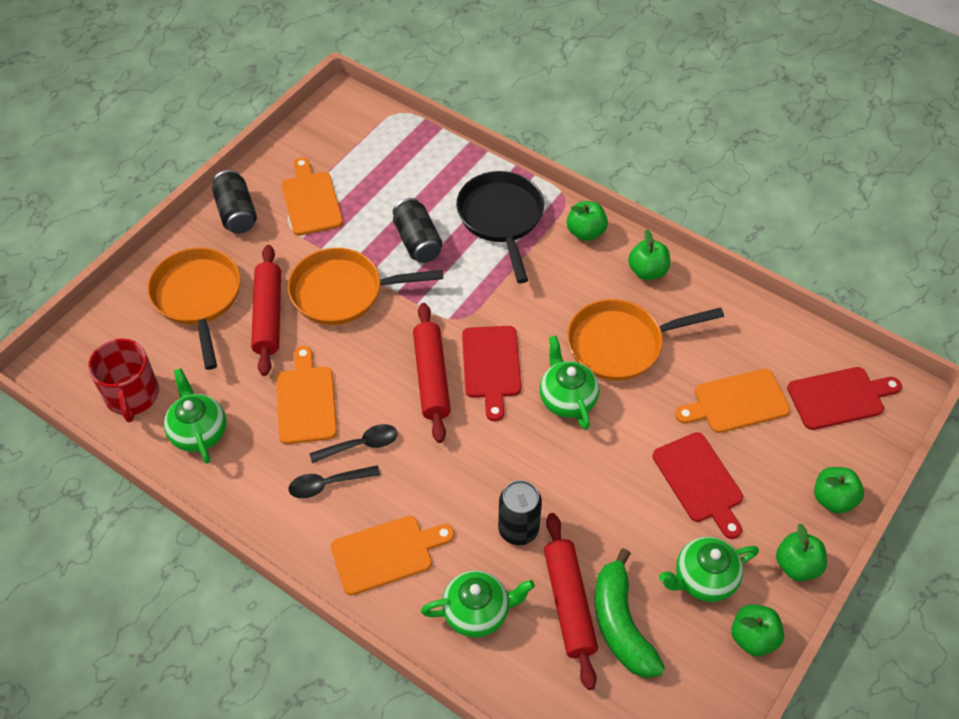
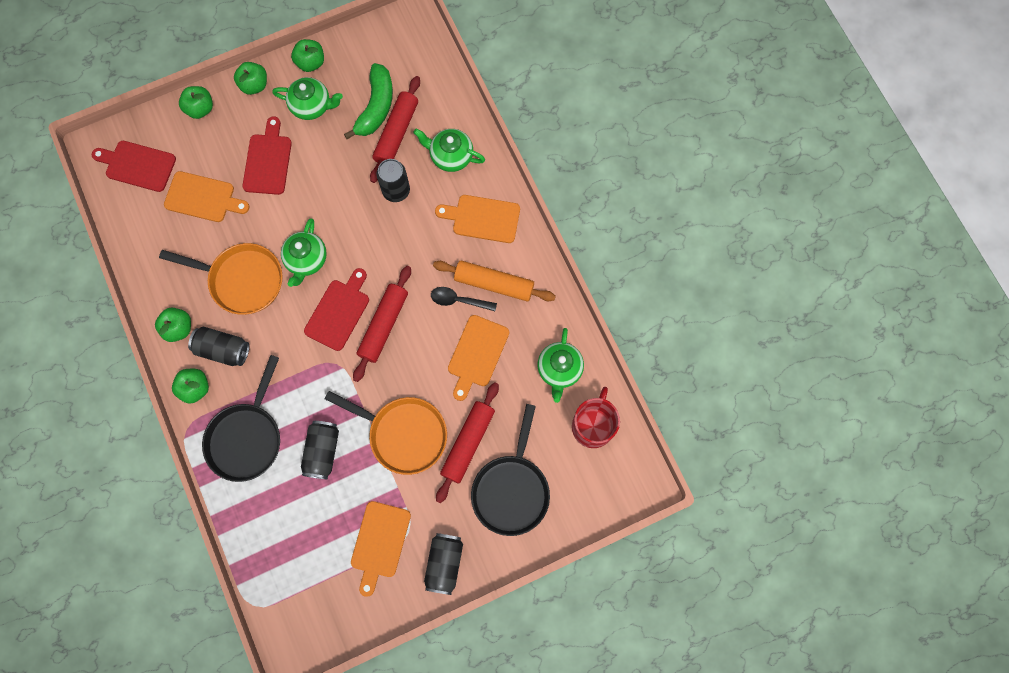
camera: 150 degrees left, 20 degrees up
orange pan [147,247,241,370] -> black pan [471,404,550,536]
black spoon [289,465,380,499] -> orange rolling pin [433,261,556,301]
none -> black can [188,327,249,366]

